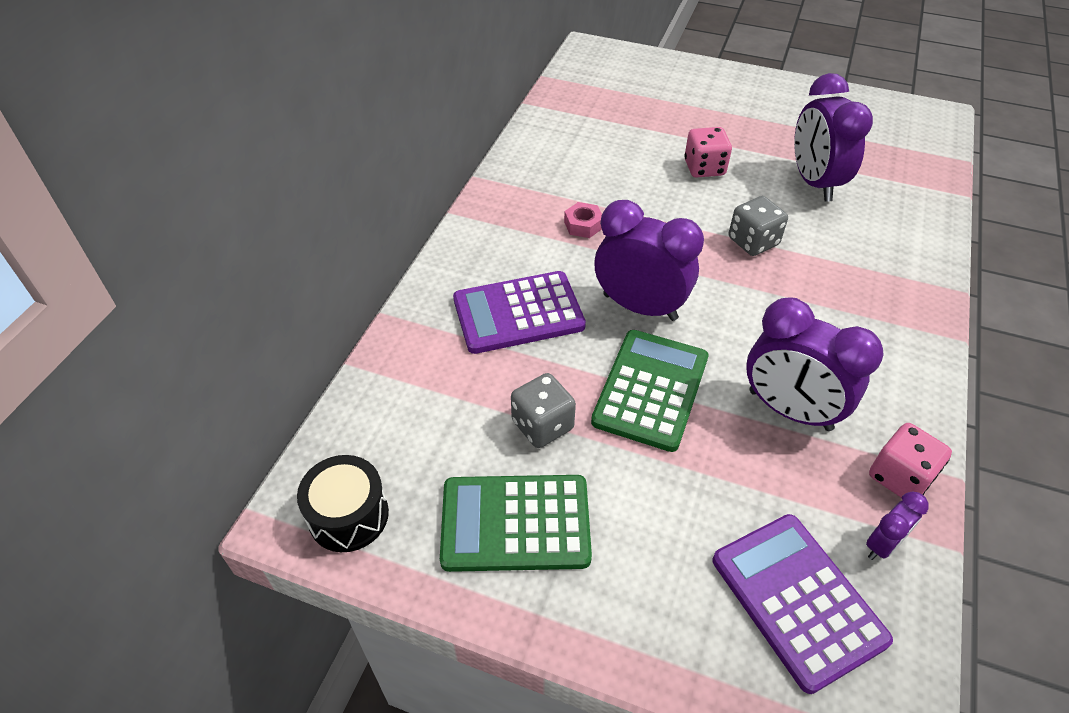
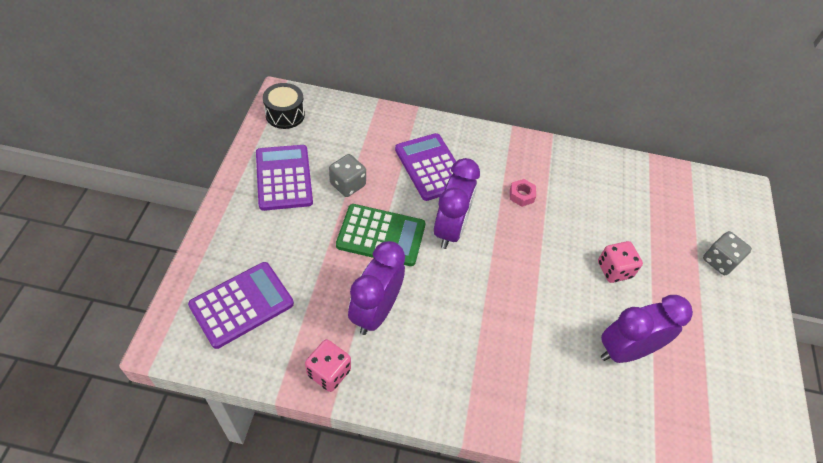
camera: 75 degrees right, 5 degrees up
green calculator [440,475,592,572] -> purple calculator [256,145,313,211]
grey dice [729,196,788,256] -> grey dice moved to [703,231,752,275]
purple clock [866,491,929,560] -> none

